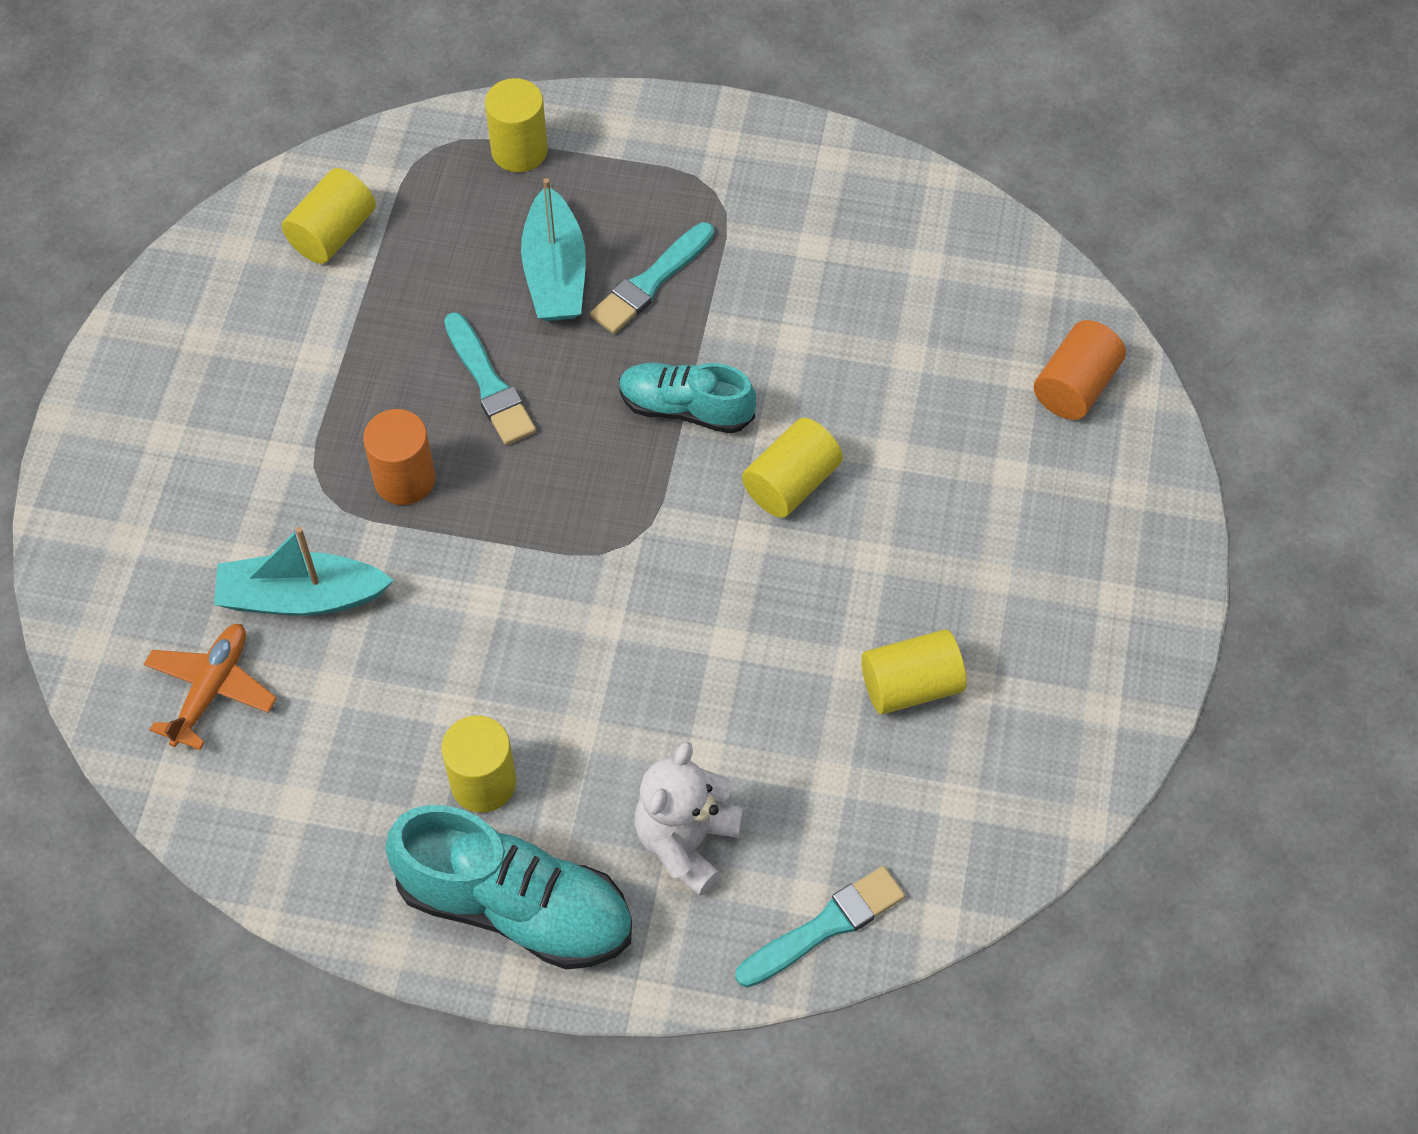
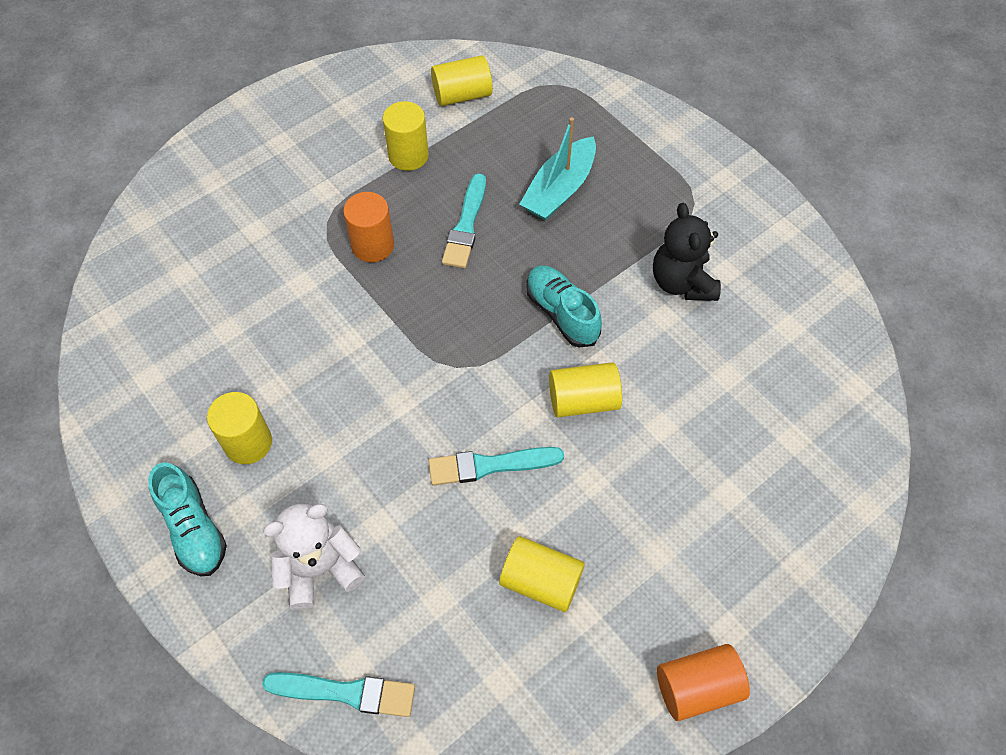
camera: 40 degrees right, 0 degrees up
orange plane [144,624,277,750] -> none
turquoise boat [214,527,394,616] -> none
turquoise shoe [385,805,632,969] -> turquoise shoe [148,462,227,576], size x0.63
yellow cylinder [485,78,548,172] -> yellow cylinder moved to [383,101,429,171]
turquoise brush [590,222,714,334] -> turquoise brush moved to [429,447,564,485]
orange cylinder [1034,320,1126,420] -> orange cylinder moved to [657,644,750,721]
none -> black teddy bear [653,203,721,301]

